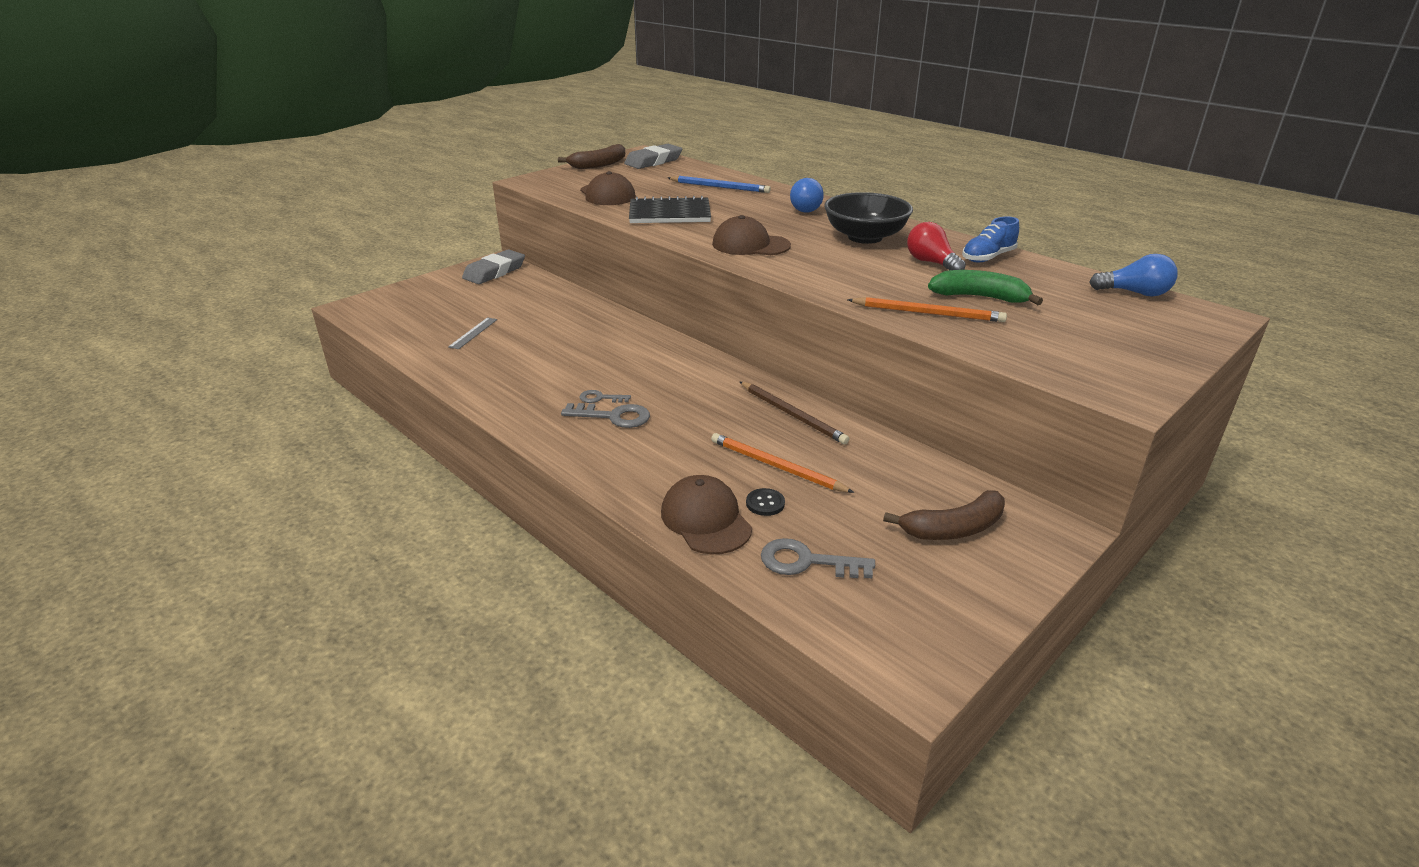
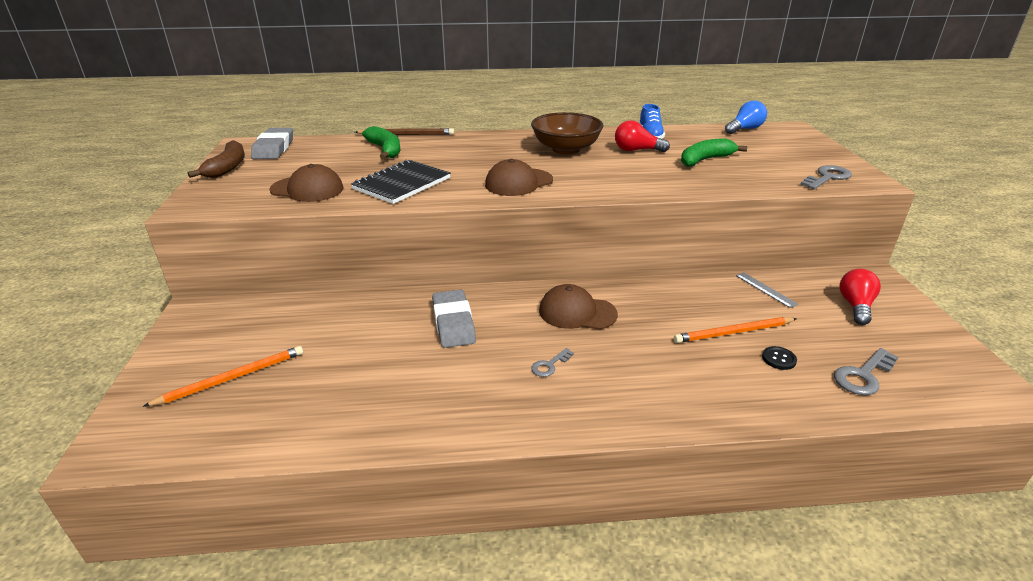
camera: 50 degrees left, 0 degrees up
grey ruler [448,317,497,349] -> grey ruler moved to [736,272,798,308]
grey eraser [462,249,525,284] -> grey eraser moved to [432,290,476,348]
grey key [561,403,650,428] -> grey key moved to [800,165,852,189]
brown cap [661,475,752,554] -> brown cap moved to [539,284,618,330]
blue pencil [668,176,771,193] -> green banana [362,126,400,159]
brown pencil [740,382,849,445] -> brown pencil moved to [355,128,454,135]
blue light bulb [790,178,824,213] -> none
black bowl [824,192,913,244] -> brown bowl [531,112,604,154]
orange pencil [848,297,1007,322] -> orange pencil moved to [143,346,303,407]
brown banana [883,490,1005,540] -> red light bulb [840,269,881,325]

